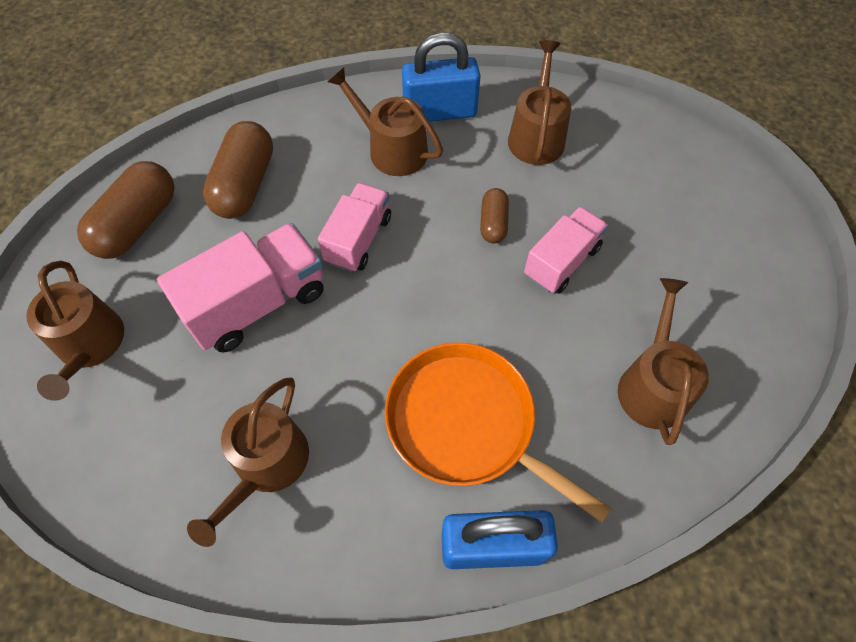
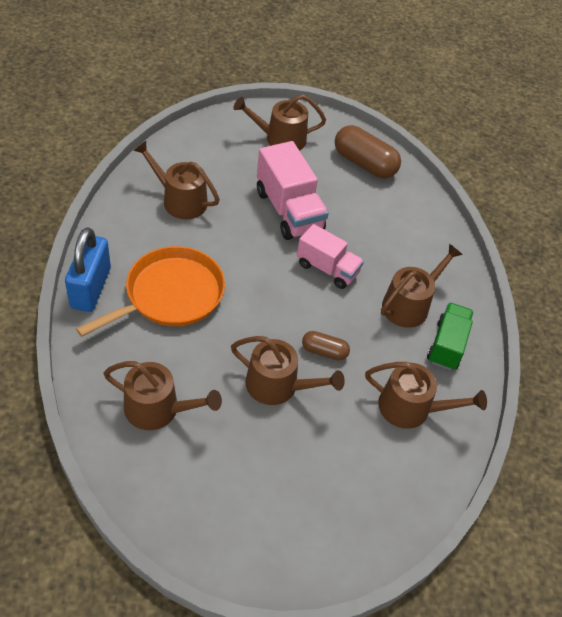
camera: 95 degrees right, 10 degrees down
brown capsule [203,121,273,219] -> none
blue padlock [402,32,481,122] -> green truck [427,302,474,370]
pink truck [524,206,608,294] -> brown watering can [231,336,345,405]

